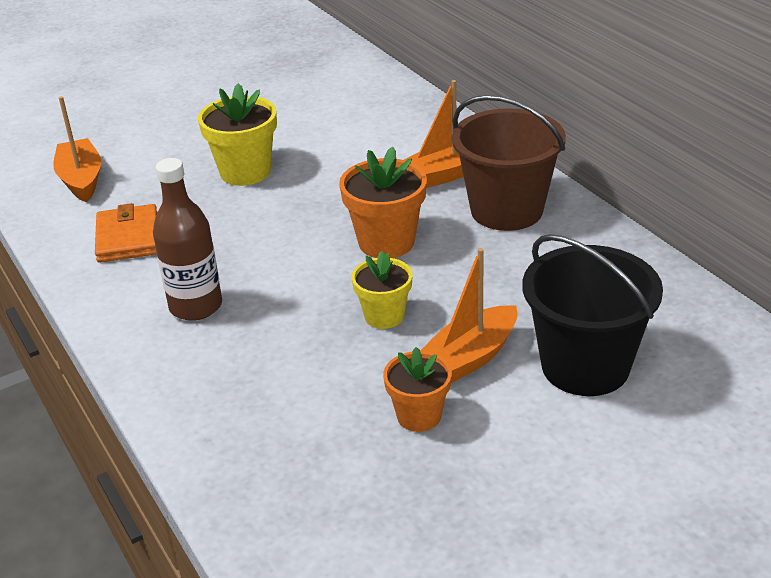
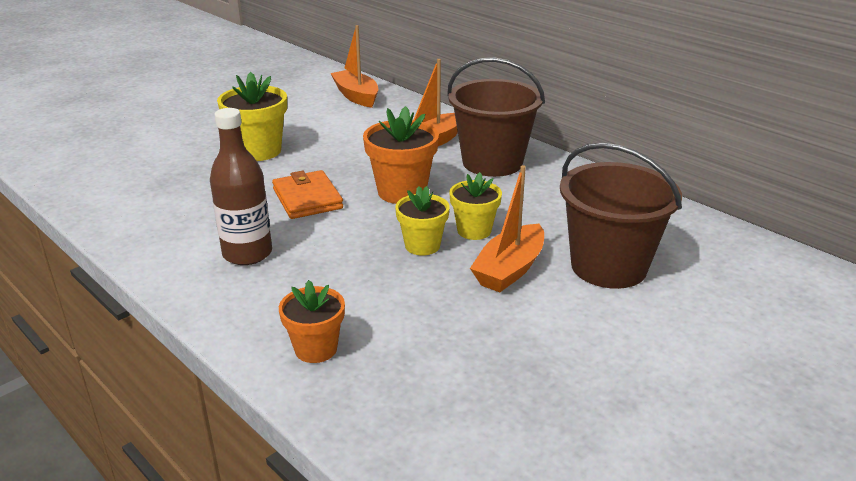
camera: 15 degrees left, 5 degrees down
orange boat [53,96,101,202] -> orange boat moved to [330,25,378,108]
orange wallet [95,203,157,262] -> orange wallet moved to [272,170,343,219]
orange flower pot [383,347,452,432] -> orange flower pot moved to [279,280,345,363]
black bucket [522,234,663,396] -> brown bucket [560,143,682,289]
none -> yellow flower pot [449,172,502,240]

